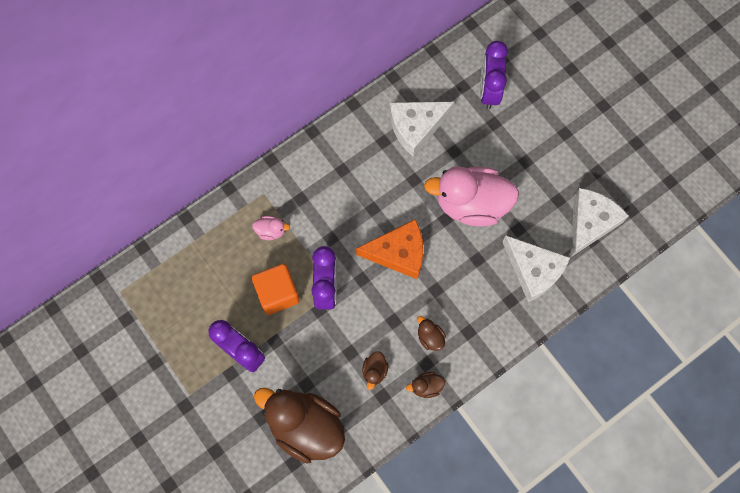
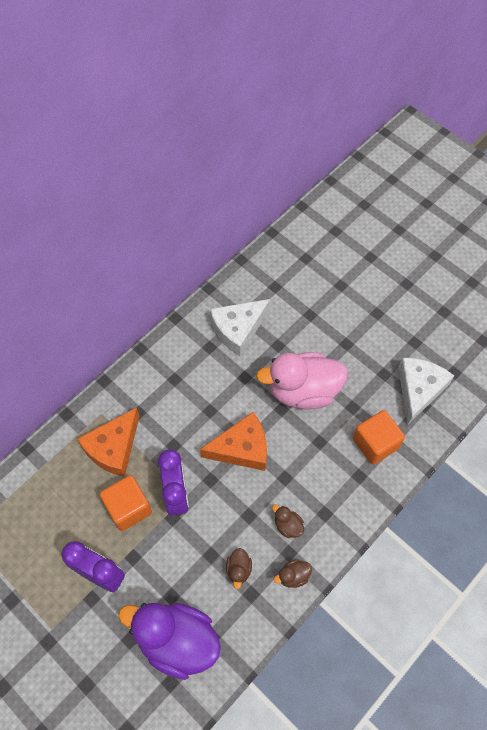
camera: 10 degrees left, 10 degrees down
pink duck [252,216,290,240] -> orange cheese [77,407,139,477]
brown duck [254,388,345,464] -> purple duck [118,603,221,680]
purple clock [480,41,508,109] -> none
white cheese [503,236,570,302] -> orange cube [353,410,405,465]

